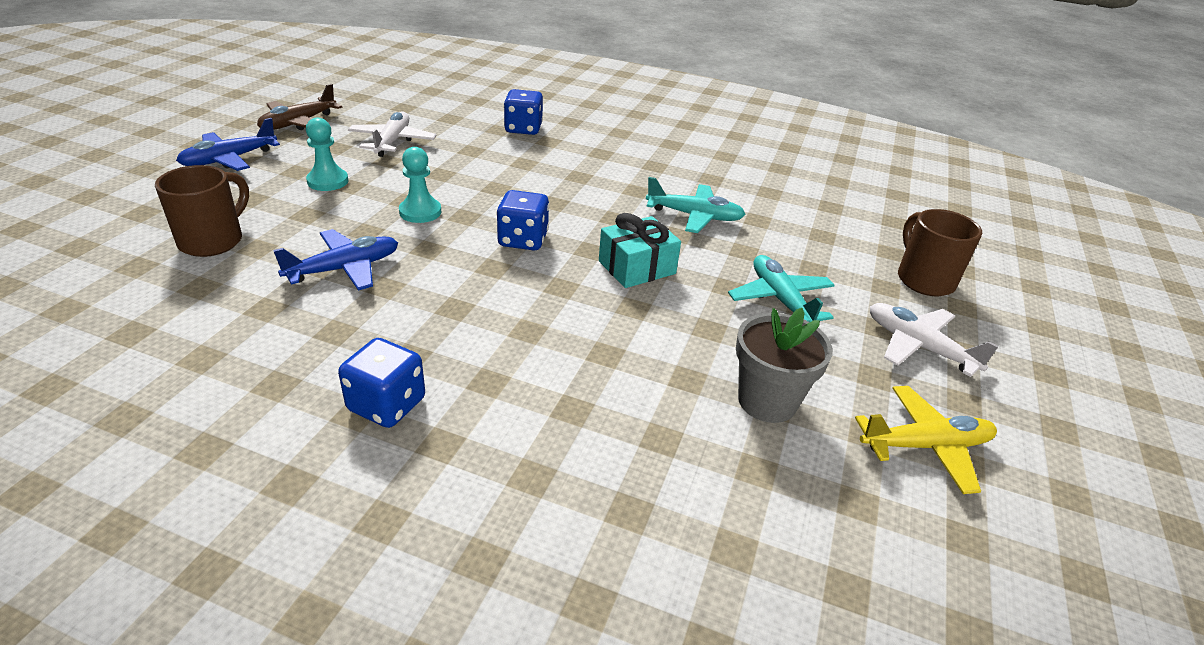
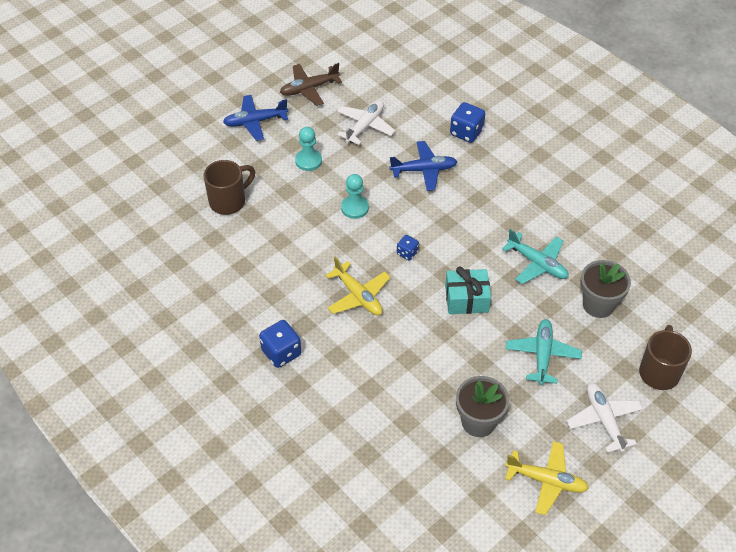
camera: 30 degrees right, 15 degrees up
blue plane [273,229,398,291] -> blue plane moved to [389,141,457,191]
blue dice [496,190,549,250] -> blue dice [397,235,419,261], size x0.58
none -> yellow plane [325,256,390,316]
none -> grey flower pot [580,260,631,318]

